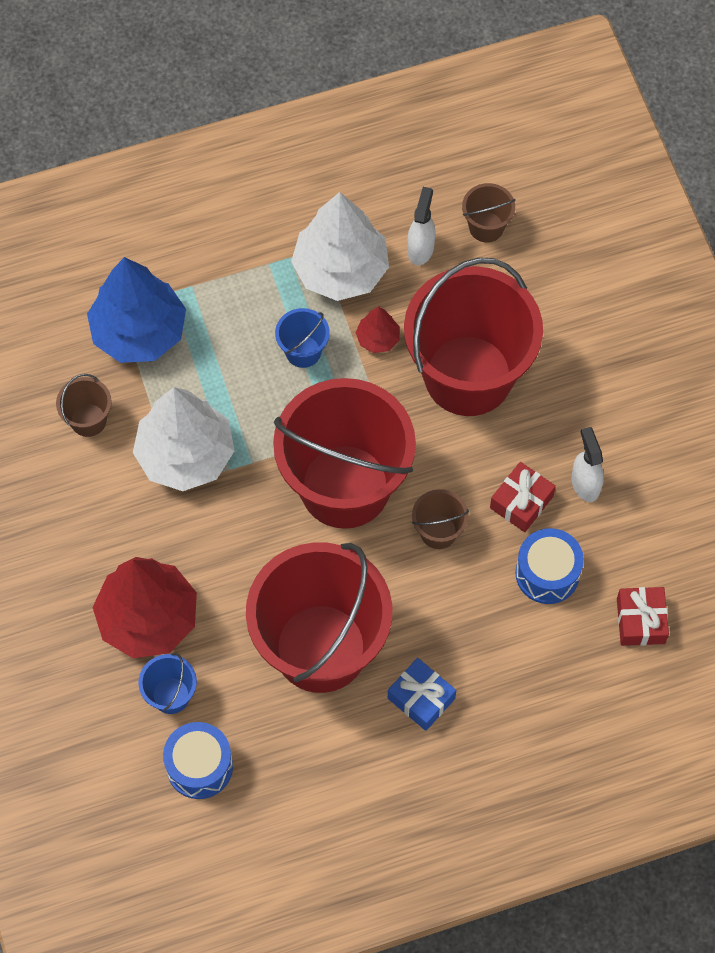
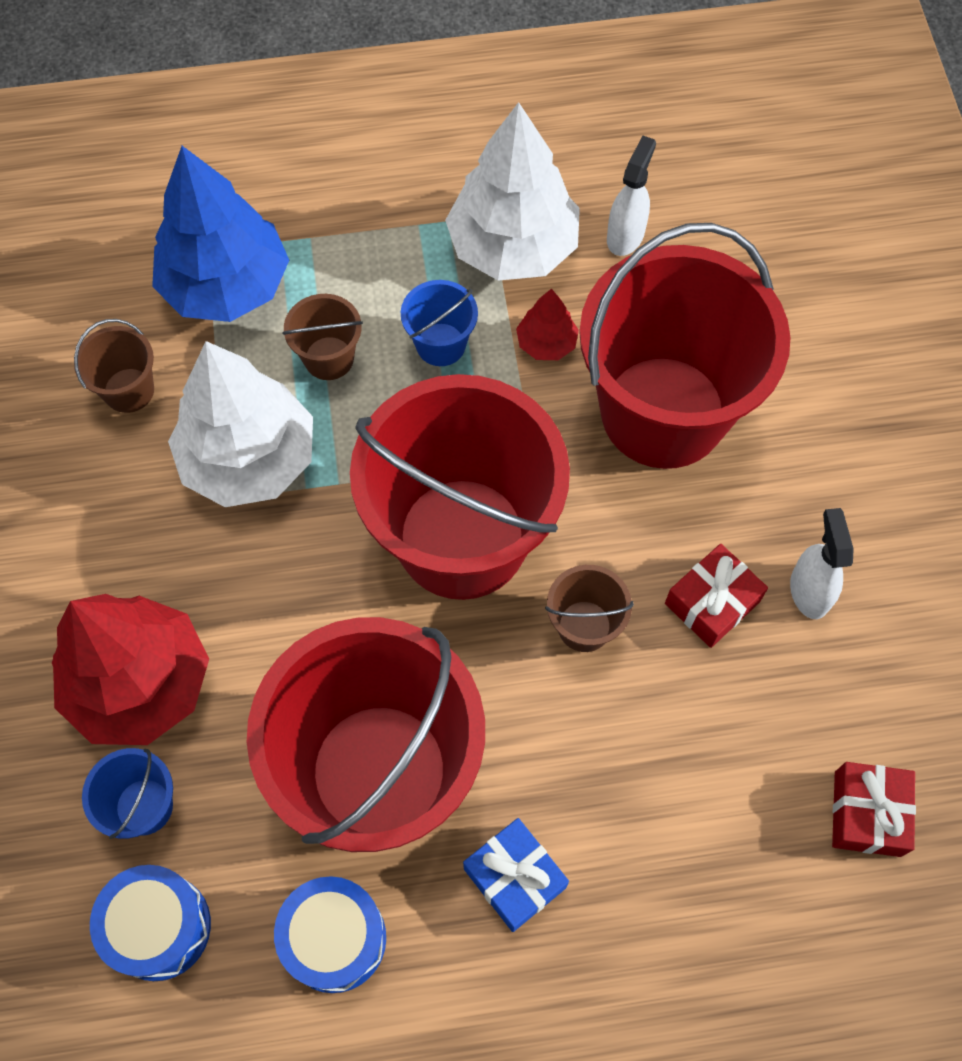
camera: 10 degrees right, 0 degrees up
brown bucket [462,183,515,243] -> brown bucket moved to [282,294,363,380]
blue drum [516,528,584,604] -> blue drum moved to [274,876,386,993]

